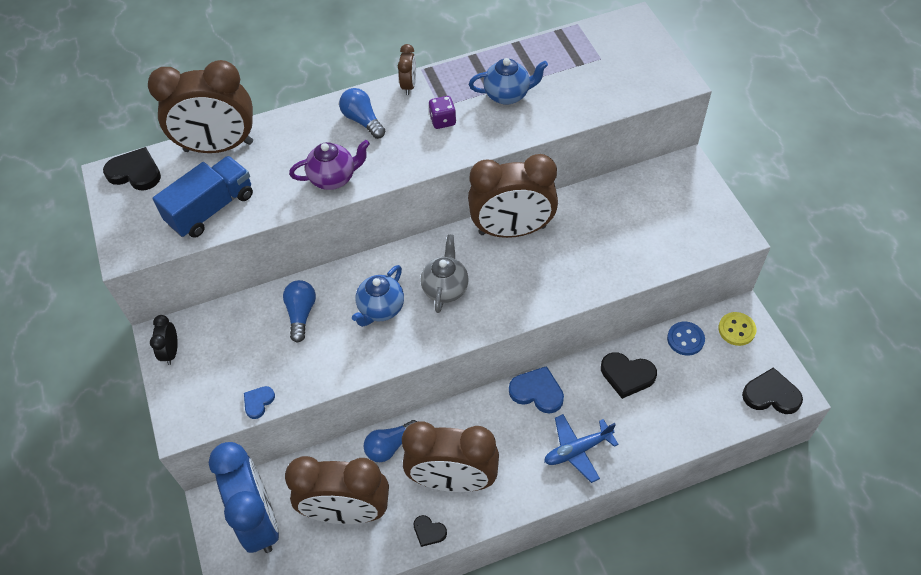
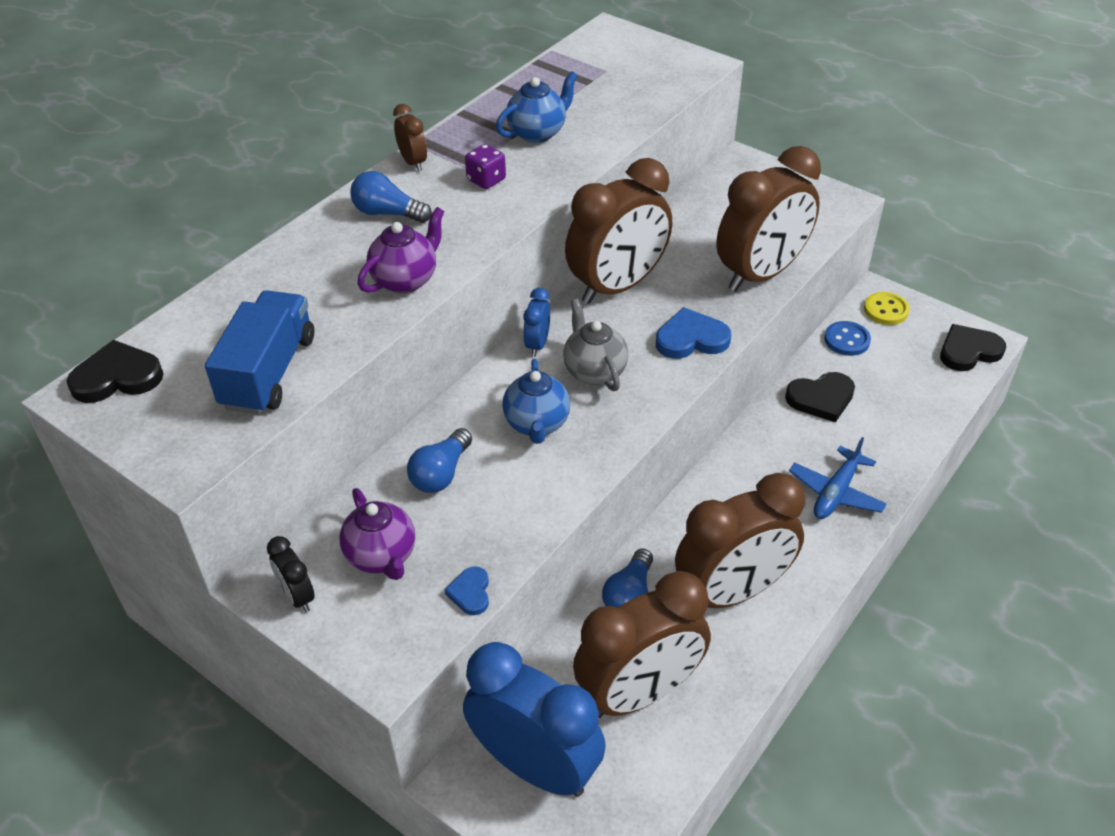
camera: 35 degrees left, 10 degrees down
brown clock [148,60,253,153] -> brown clock moved to [716,146,821,292]
blue light bulb [283,280,316,343] -> blue light bulb turned 120 degrees counterclockwise [407,428,472,493]
black heart [413,515,447,547] -> none
blue heart [509,366,564,413] -> blue heart moved to [656,307,731,359]
none -> purple teapot [340,488,415,580]
none -> blue clock [523,288,550,357]

